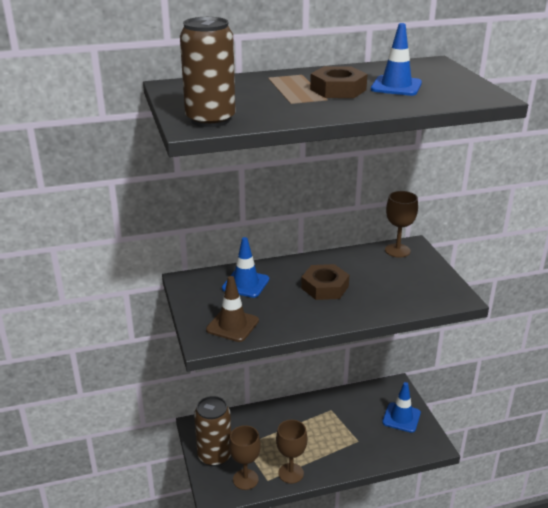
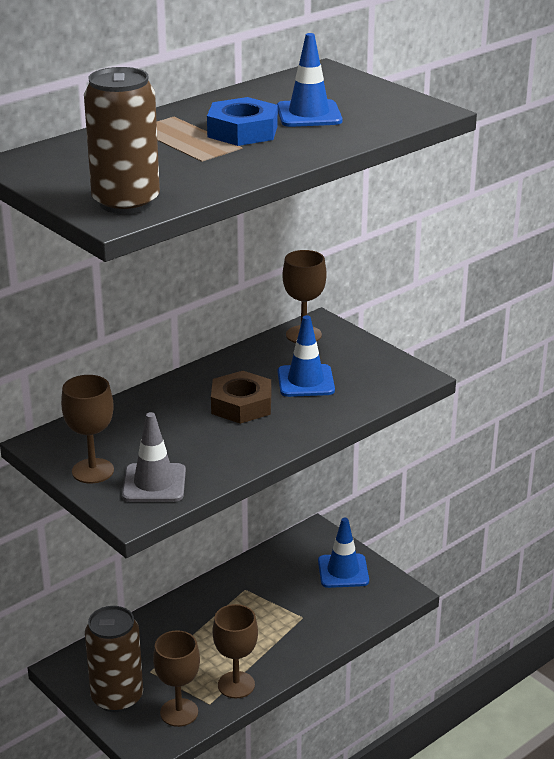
camera: 25 degrees left, 0 degrees up
brown traffic cone [206,276,259,342] -> grey traffic cone [122,412,186,502]
blue traffic cone [222,237,269,298] -> blue traffic cone moved to [278,315,335,397]
brown nut [310,66,368,98] -> blue nut [207,97,278,146]
none -> brown goblet [61,375,114,483]

